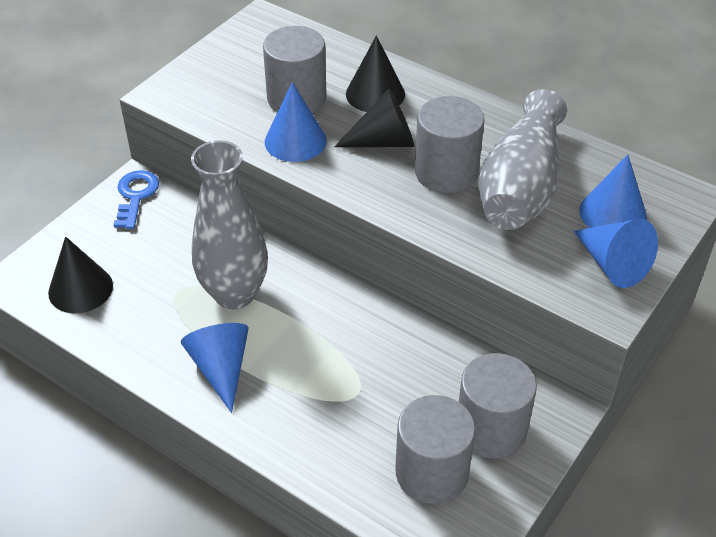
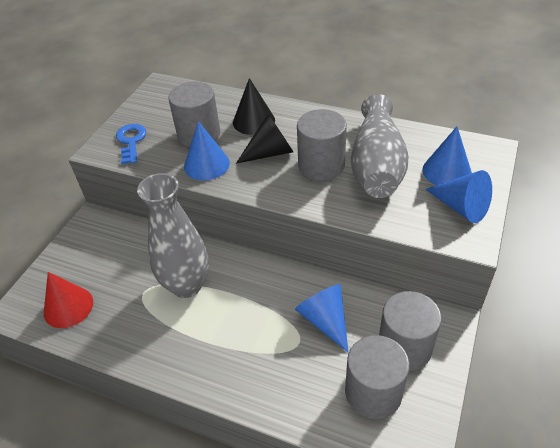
camera: 10 degrees left, 0 degrees up
black cone [48,237,113,313] -> red cone [44,272,93,328]
blue key [113,170,159,229] -> blue key moved to [116,124,146,164]
blue cone [181,323,249,413] -> blue cone moved to [295,284,348,352]

